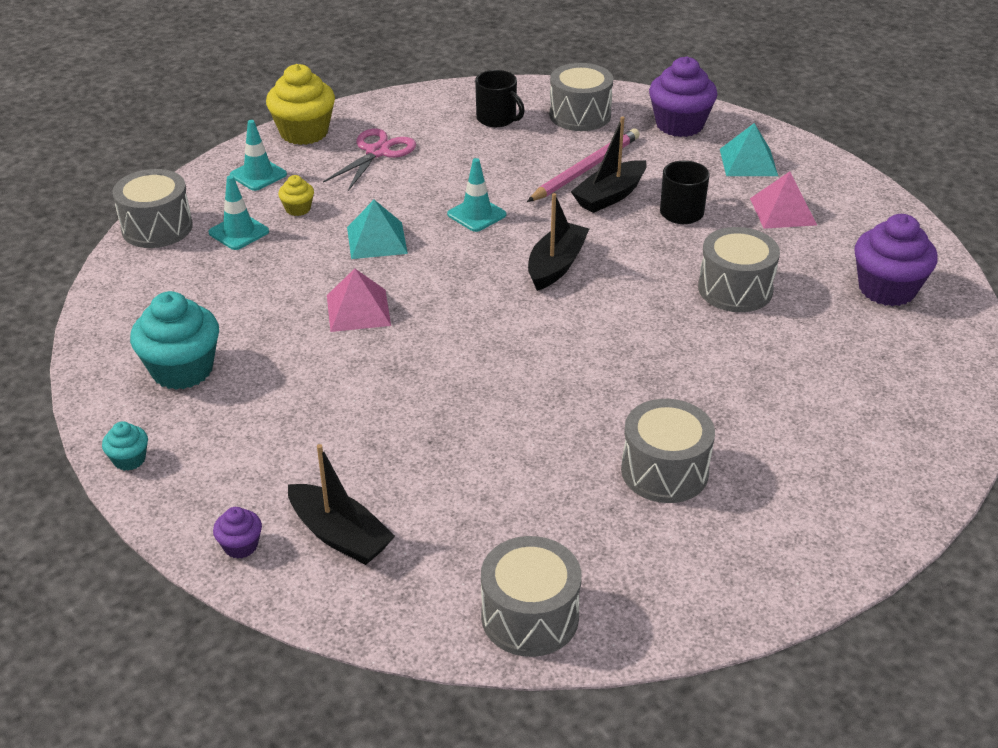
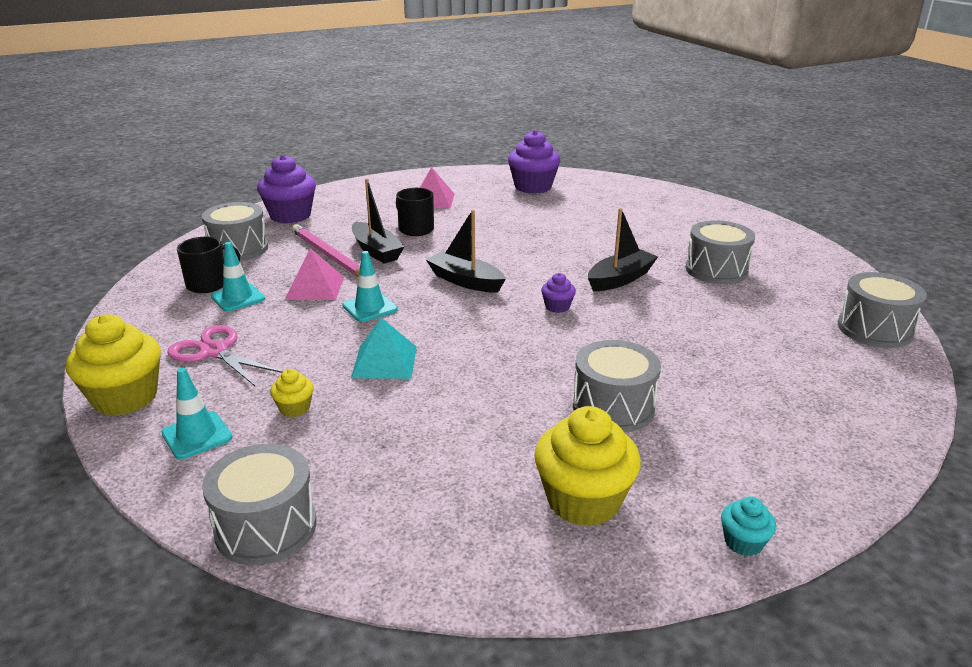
camera: 80 degrees left, 10 degrees down
turquoise cupcake [130,291,219,390] -> yellow cupcake [534,406,641,526]
turquoise traffic cone [208,175,269,250] -> turquoise traffic cone moved to [211,242,265,312]
purple cupcake [213,507,262,559] -> purple cupcake moved to [541,273,576,313]
black boat [288,444,395,565] -> black boat moved to [588,208,658,291]
pink pyramid [327,268,391,332] -> pink pyramid moved to [285,248,344,300]
grey drum [698,227,780,312] -> grey drum moved to [573,340,661,433]
turquoise pyramid [720,123,778,176] -> none

